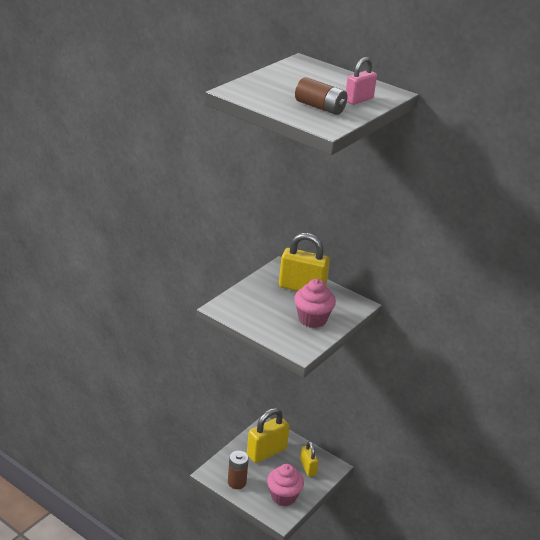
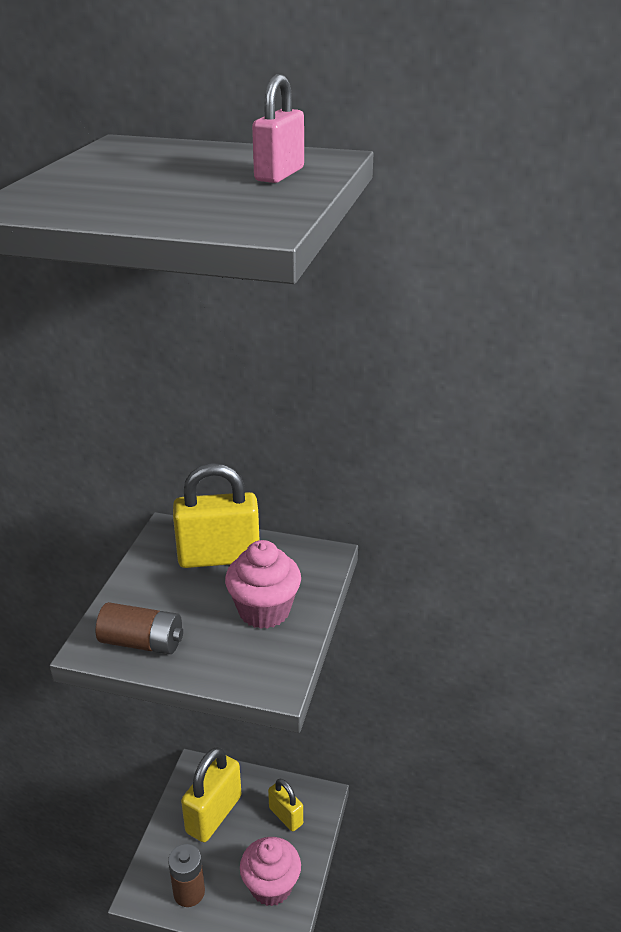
camera: 20 degrees left, 0 degrees up
brown battery [295,77,347,115] -> brown battery moved to [96,602,183,654]

